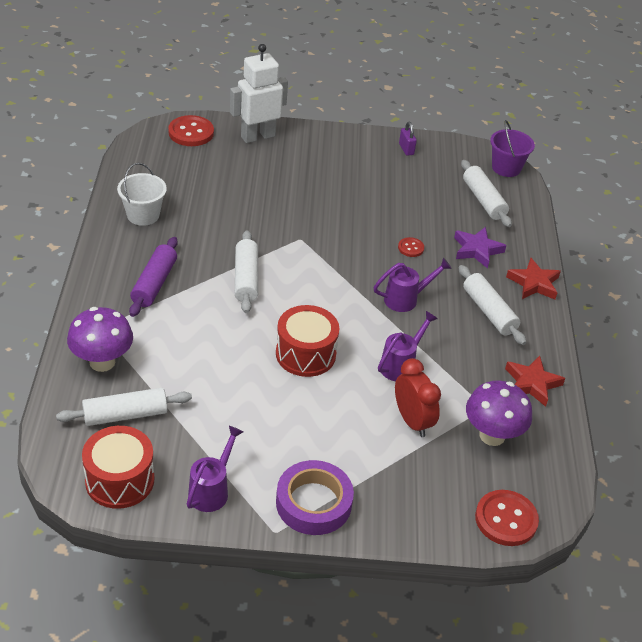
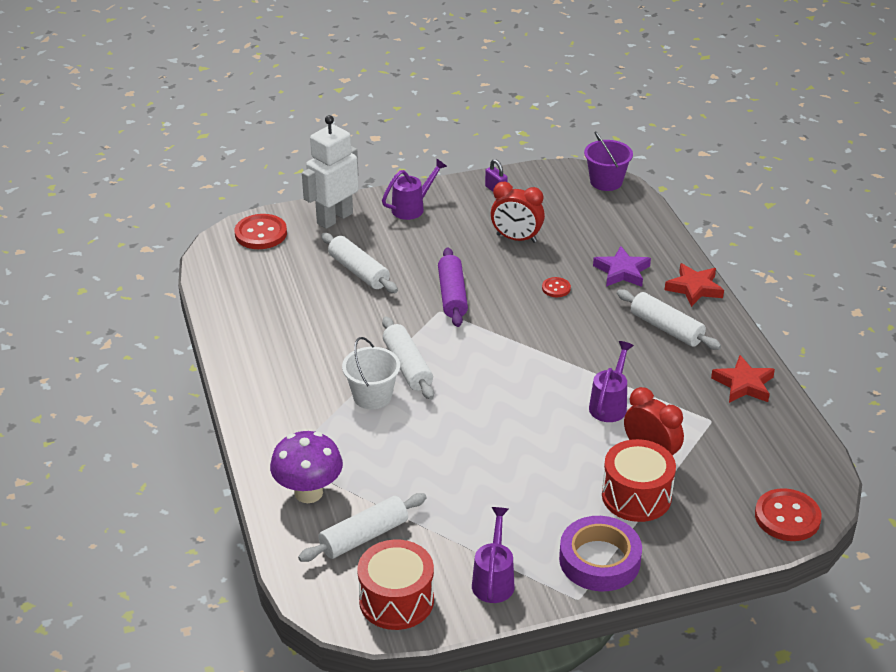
camera: 15 degrees left, 5 degrees down
white bucket [117,163,167,226] -> white bucket moved to [342,337,400,410]
purple rolling pin [129,237,178,317] -> purple rolling pin moved to [438,248,468,327]
red drum [276,305,339,377] -> red drum moved to [602,439,676,522]
purple watering can [373,258,452,312] -> purple watering can moved to [382,158,447,220]
white rolling pin [461,160,512,227] -> white rolling pin moved to [321,233,398,293]
purple mushroom [466,380,532,446] -> none
none -> red clock [491,182,545,243]

